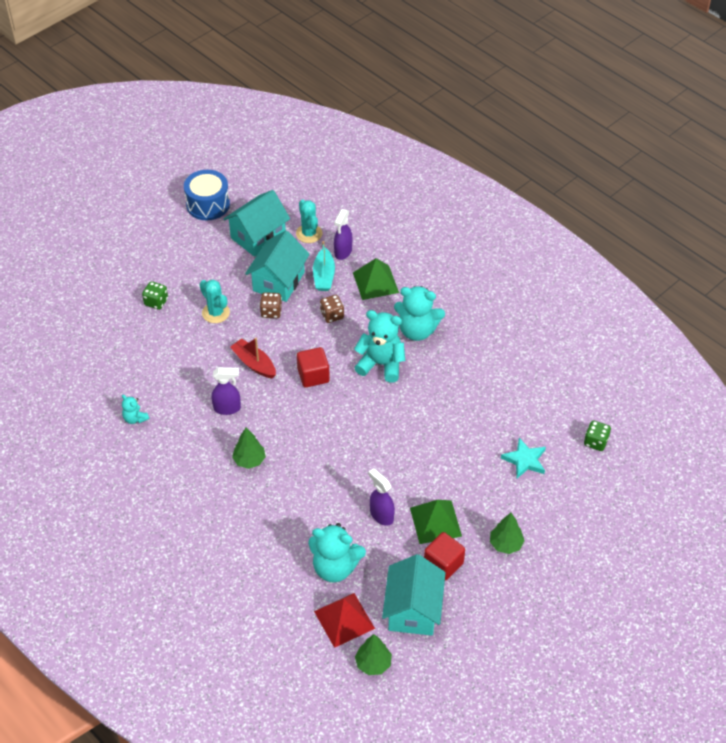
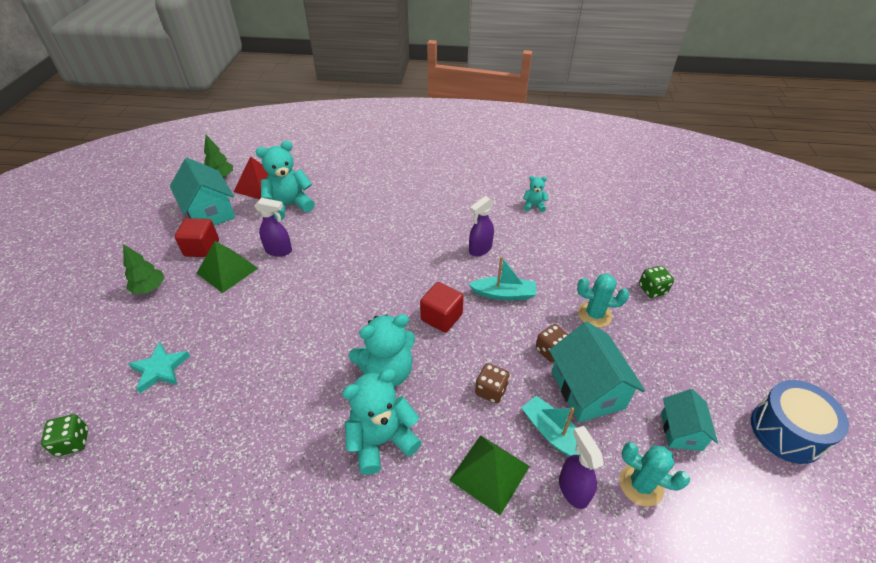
camera: 140 degrees right, 5 degrees down
turquoise house [224,190,290,257] -> turquoise house [661,389,718,451], size x0.61
red boat [230,338,276,378] -> turquoise boat [469,256,537,300]
green tree [232,428,266,469] -> none

